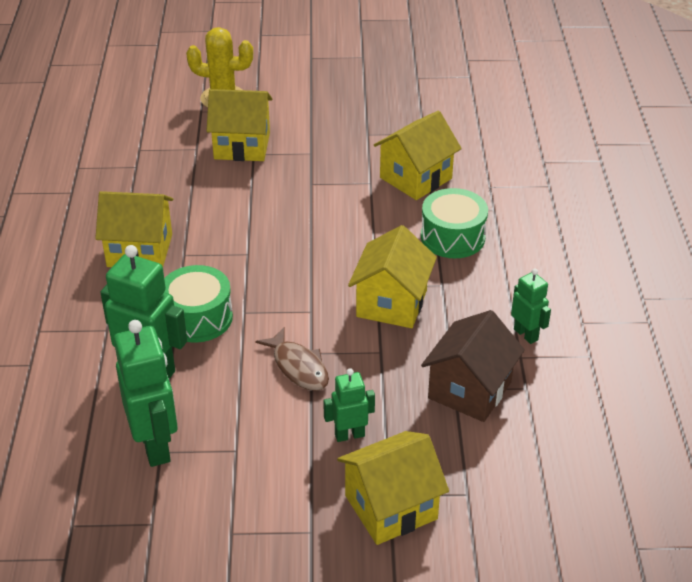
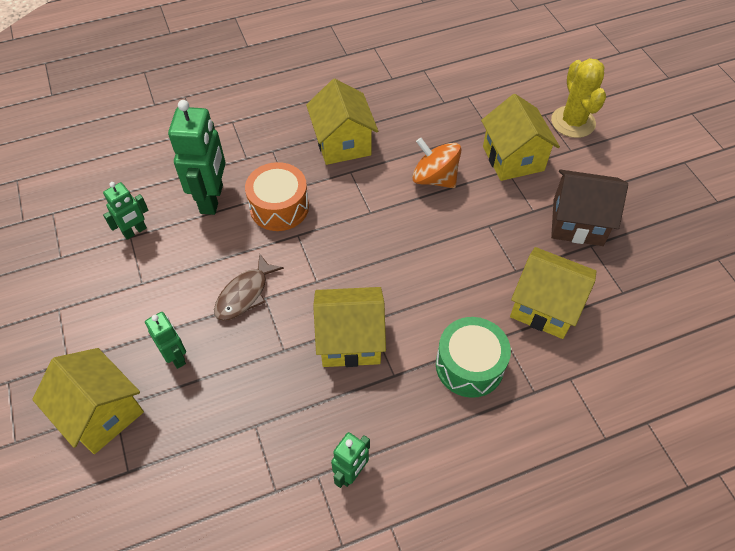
camera: 70 degrees right, 15 degrees up
green robot [114,320,178,467] -> green robot [103,182,148,240], size x0.56
green drum [164,265,233,343] -> orange drum [245,162,309,231]
brown house [421,310,525,422] -> brown house moved to [551,170,628,246]
none -> orange spinning top [412,138,461,188]

